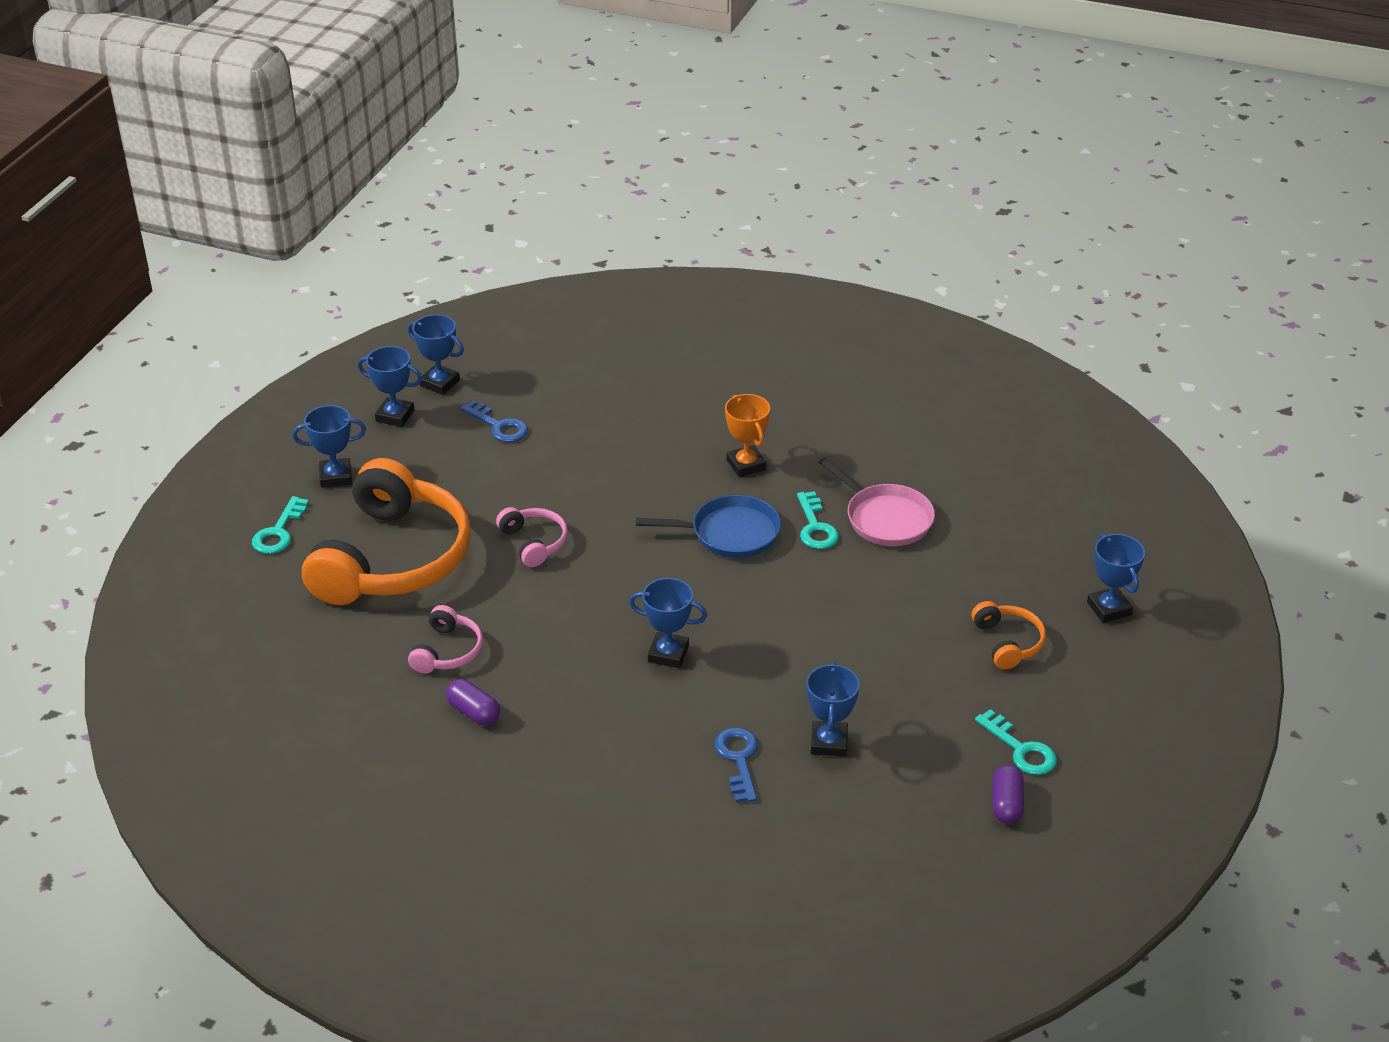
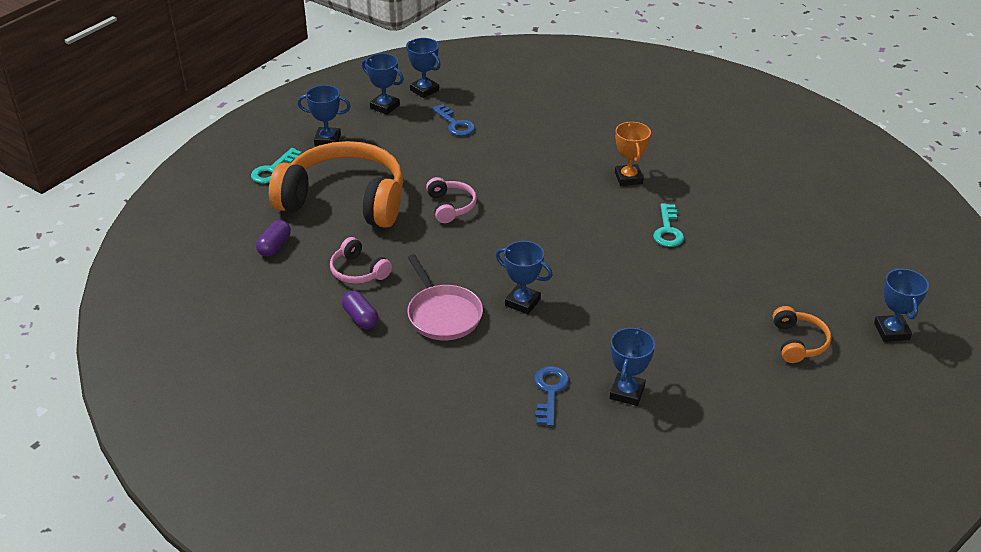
camera: 15 degrees right, 0 degrees up
orange headphones [302,458,471,605] -> orange headphones turned 105 degrees counterclockwise [269,141,403,228]
pink headphones [408,605,483,674] -> pink headphones turned 105 degrees clockwise [330,237,392,284]
blue pan [636,495,781,558] -> none
pink pan [819,457,935,546] -> pink pan moved to [407,254,483,340]
turquoise key [975,709,1057,775] -> none
purple capsule [992,765,1024,824] -> purple capsule moved to [256,220,291,257]

